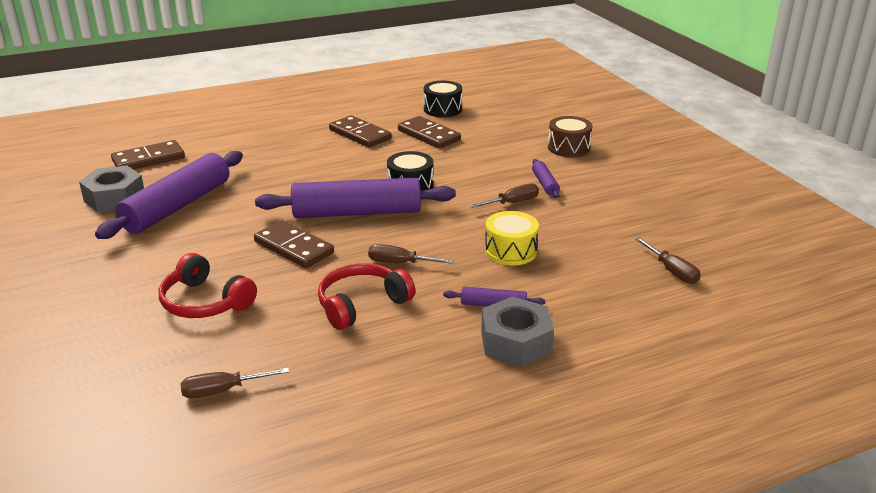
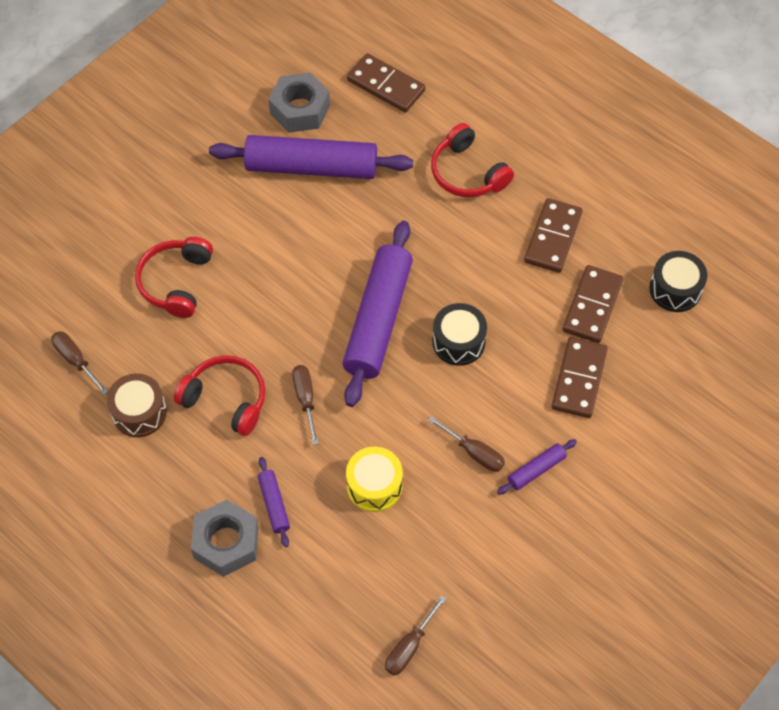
camera: 65 degrees right, 30 degrees up
brown domino [254,220,334,268] -> brown domino moved to [552,337,608,418]
purple rolling pin [255,178,456,218] -> purple rolling pin turned 45 degrees clockwise [343,221,413,407]
brown drum [548,116,592,157] -> brown drum moved to [107,373,167,437]
none -> red headphones [431,123,514,197]

